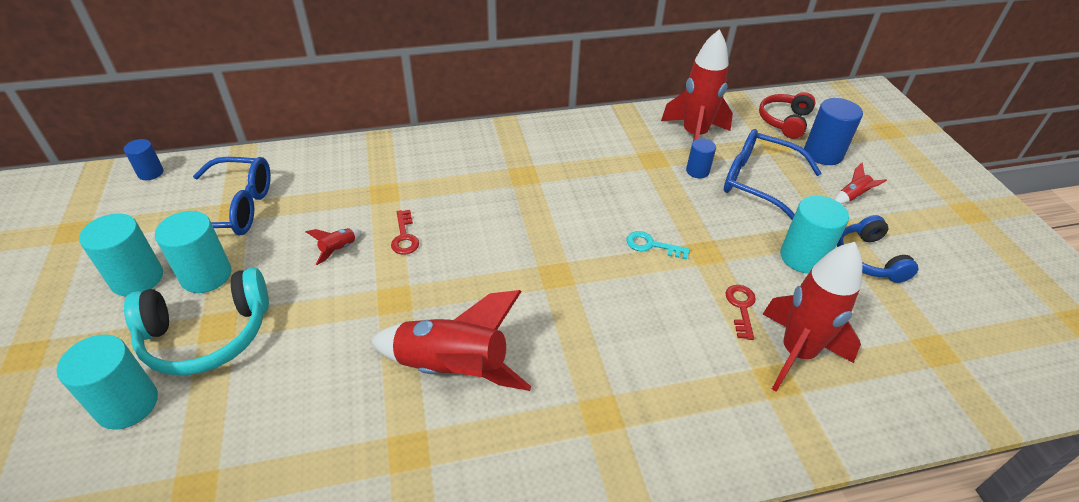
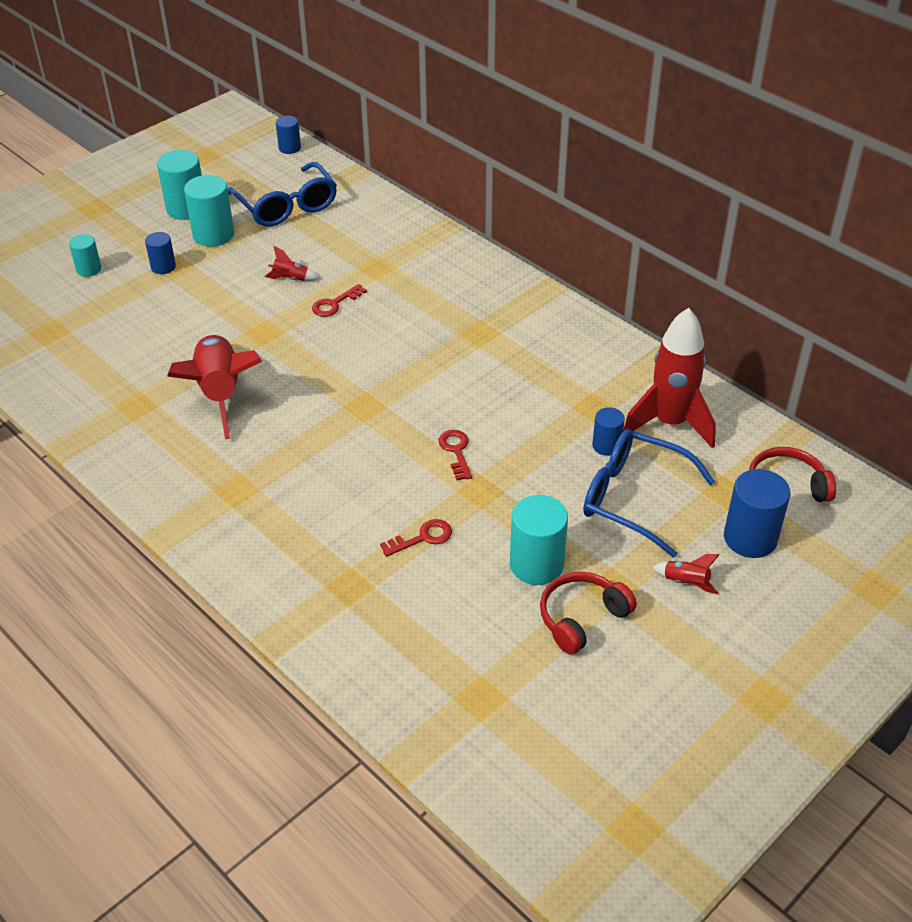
camera: 60 degrees right, 0 degrees up
turquoise cylinder [57,334,158,430] -> turquoise cylinder [69,234,101,277], size x0.58
turquoise headphones [124,268,269,376] -> blue cylinder [145,232,176,274]
turquoise key [627,231,690,260] -> red key [438,430,472,480]
blue glasses [724,129,822,220] -> blue glasses turned 60 degrees counterclockwise [583,429,715,558]
red rocket [763,242,862,392] -> none
blue headphones [837,215,918,283] -> red headphones [540,572,637,655]

